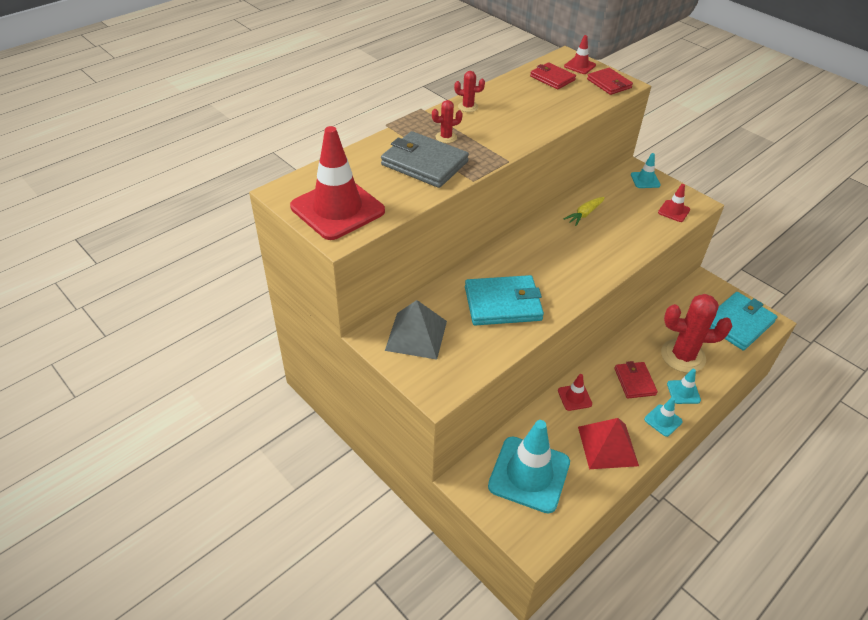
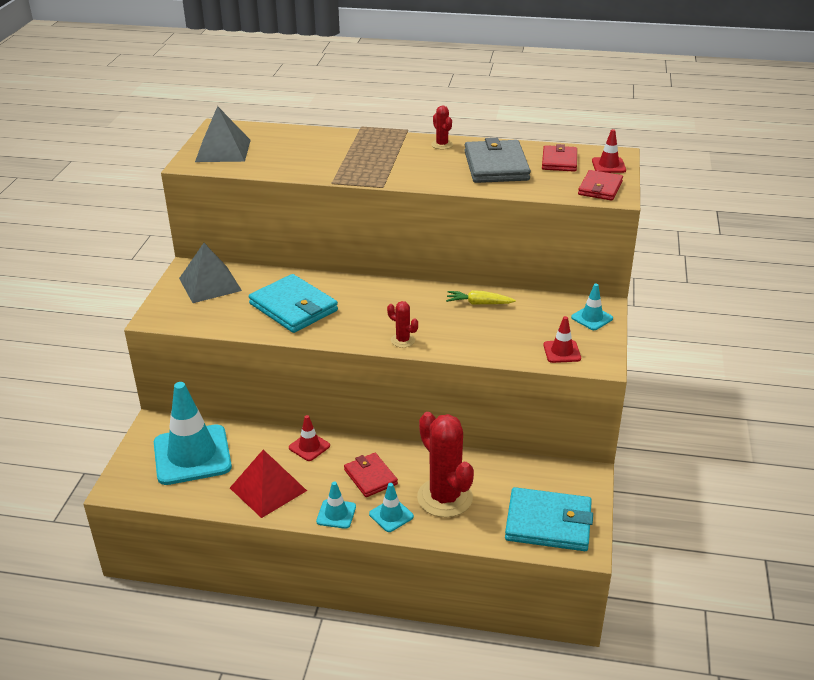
camera: 55 degrees right, 10 degrees down
red traffic cone [290,126,385,240] -> grey pyramid [195,106,251,162]
grey wallet [381,131,469,188] -> grey wallet moved to [464,138,531,183]
red cactus [432,100,463,143] -> red cactus moved to [387,301,418,348]
red wallet [614,361,658,398] -> red wallet turned 75 degrees counterclockwise [344,453,398,497]

